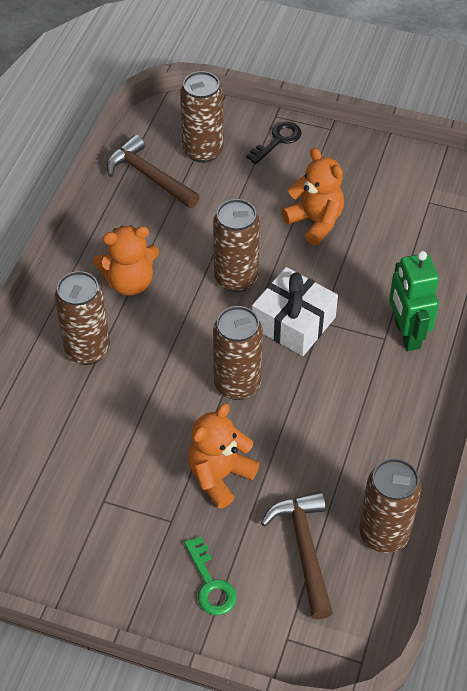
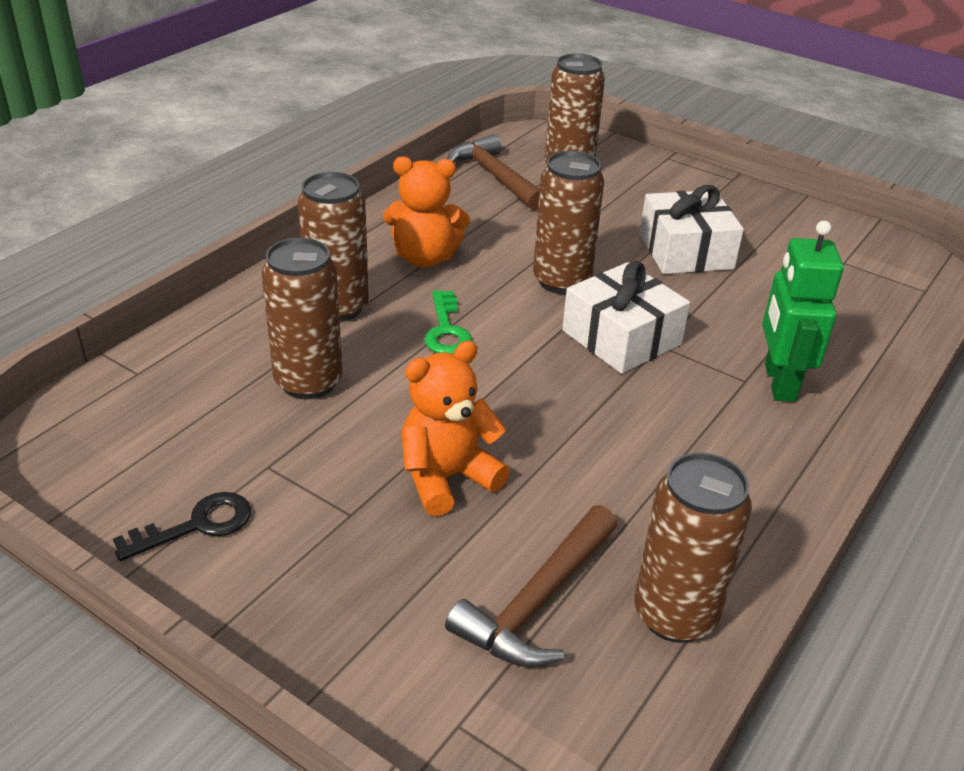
camera: 15 degrees right, 15 degrees down
green key [184,536,237,615] -> green key moved to [424,290,472,354]
brown can [213,306,263,400] -> brown can moved to [262,238,343,399]
black key [246,122,301,164] -> black key moved to [113,492,251,561]
brown hammer [261,492,333,620] -> brown hammer turned 150 degrees counterclockwise [445,505,617,667]
orange teddy bear [282,148,344,245] -> white gift [640,185,744,274]

